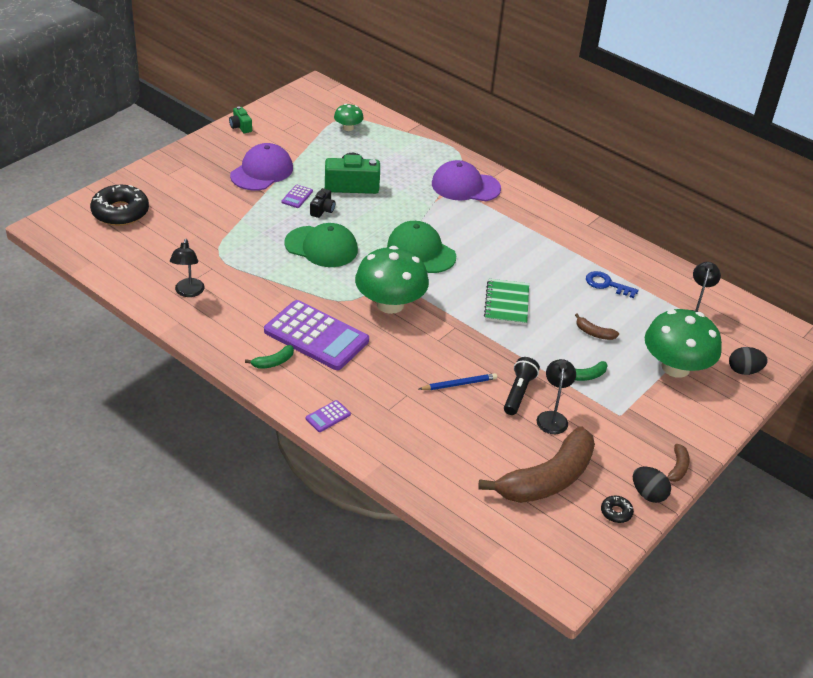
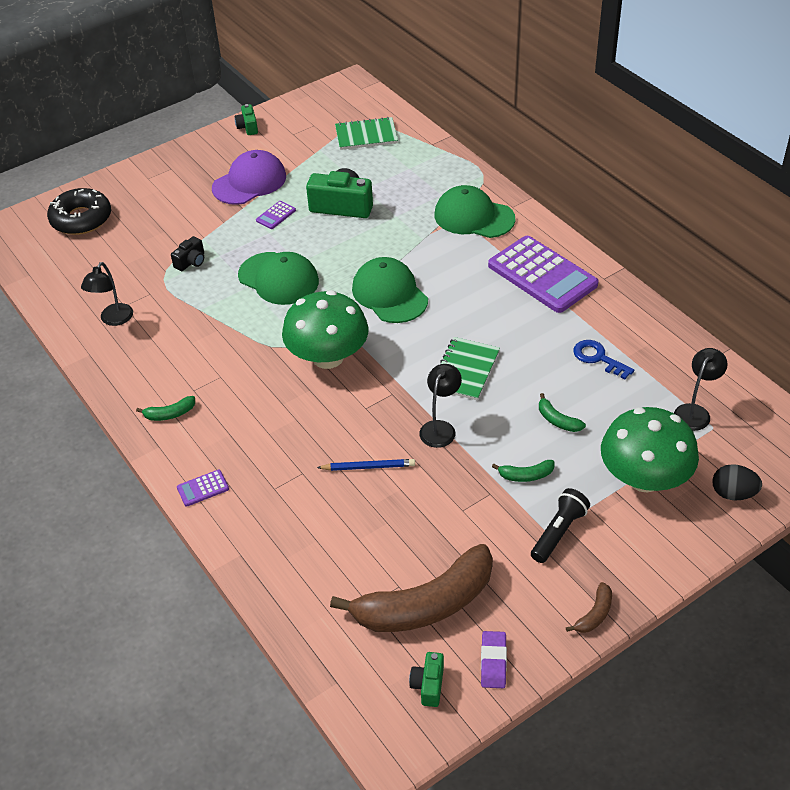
camera: 20 degrees right, 5 degrees up
purple calculator [264,300,369,370] -> purple calculator moved to [488,236,599,313]
black camera [310,188,335,218] -> black camera moved to [171,236,204,271]
green mushroom [334,104,364,131] -> green notebook [335,117,398,150]
purple cap [432,160,501,201] -> green cap [435,185,516,238]
black flashlight [504,357,540,415] -> black flashlight moved to [531,488,590,563]
black lamp [537,359,576,434] -> black lamp moved to [419,364,462,448]
brown banana [575,313,619,340] -> green banana [539,393,586,432]
black donut [601,496,634,523] -> purple eraser [481,631,507,688]
black egg [633,466,671,503] -> none
none -> green camera [409,652,444,707]

